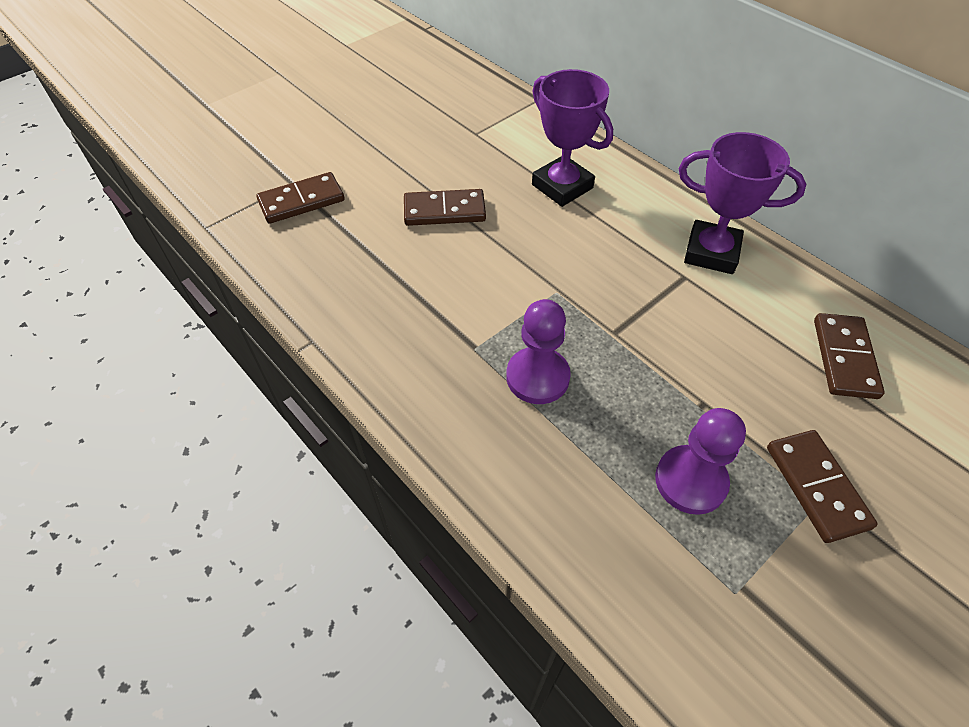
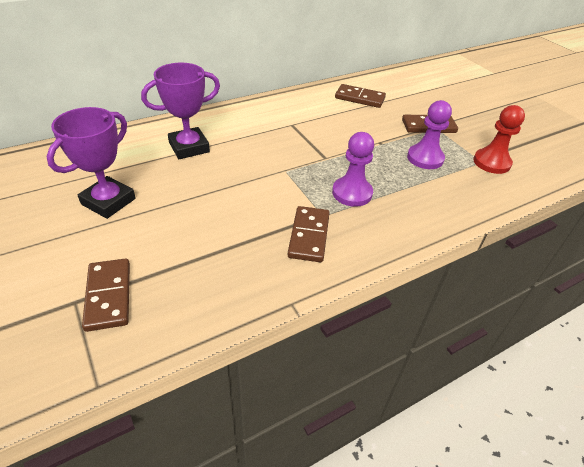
camera: 80 degrees left, 10 degrees down
brown domino [404,189,486,226] -> brown domino moved to [288,206,330,262]
purple trophy [679,132,806,274] -> purple trophy moved to [47,107,136,219]
none -> red pawn [473,105,525,174]

